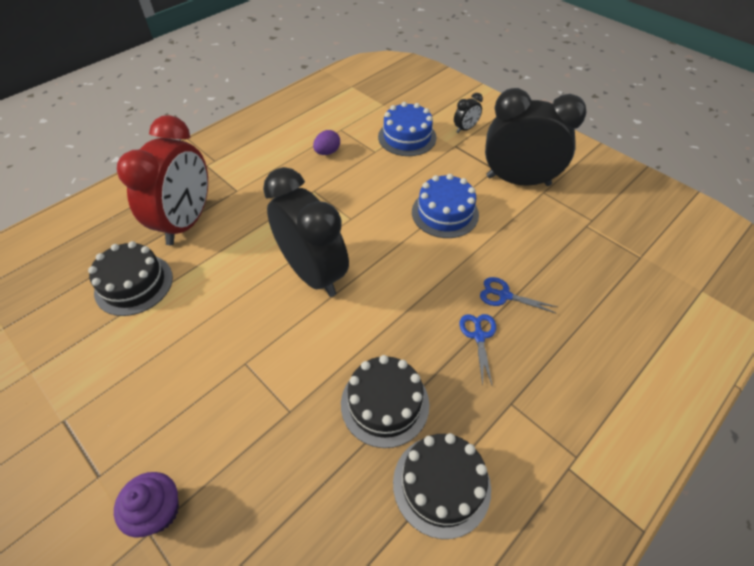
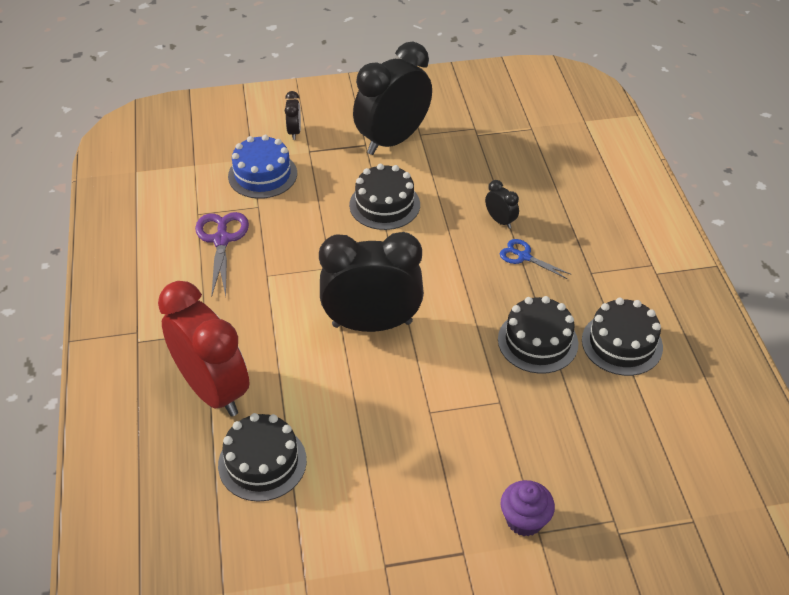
camera: 55 degrees left, 5 degrees down
purple egg [313,130,340,155] -> purple scissors [195,212,249,297]
blue cake [412,174,479,238] -> black cake [349,164,420,230]
blue scissors [480,277,557,314] -> black clock [485,180,519,229]

